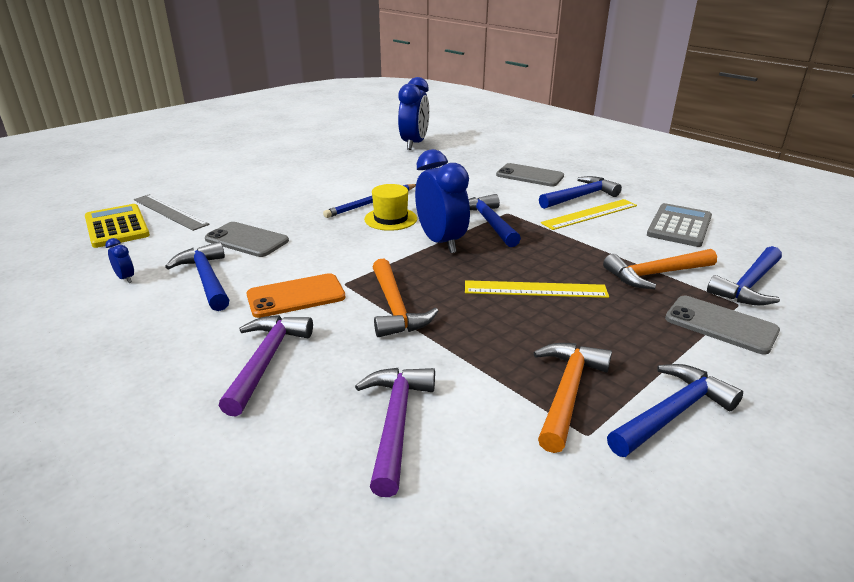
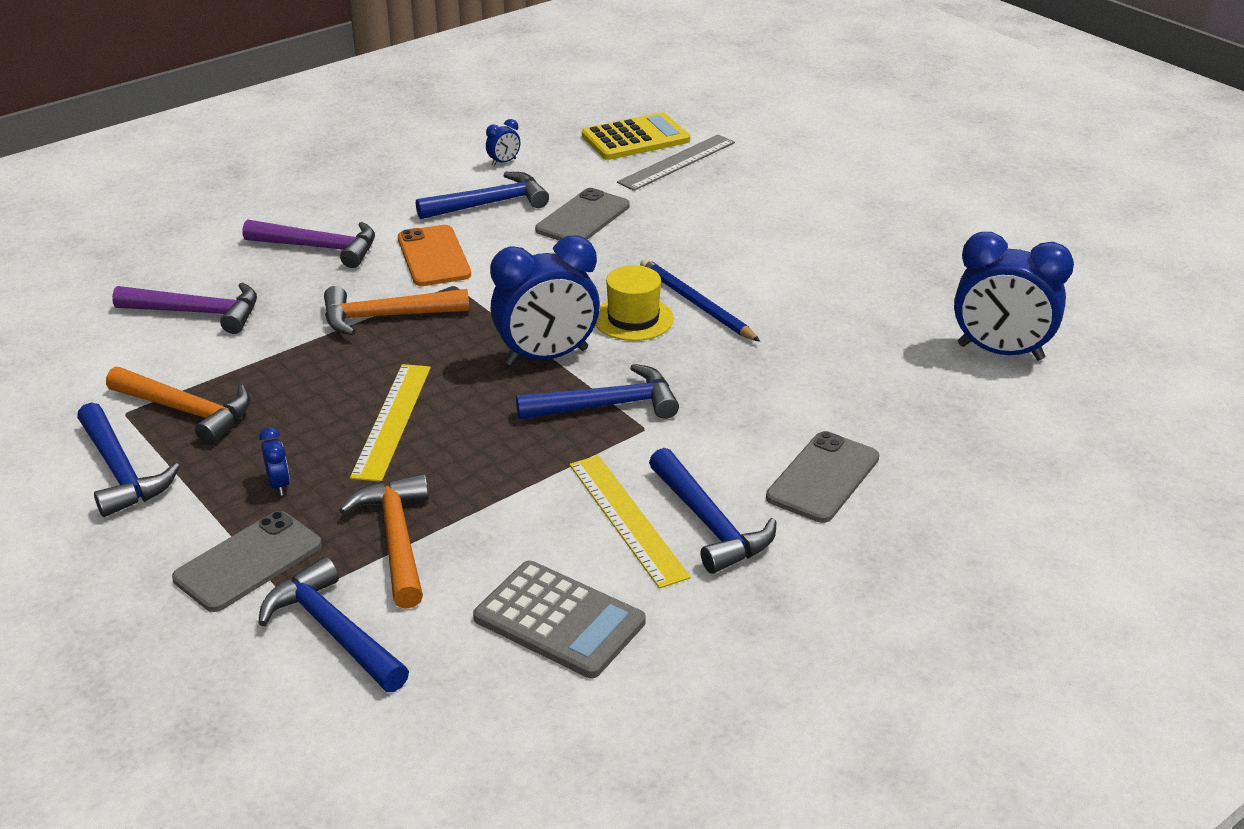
camera: 95 degrees right, 5 degrees up
none -> blue clock [259,427,290,496]

